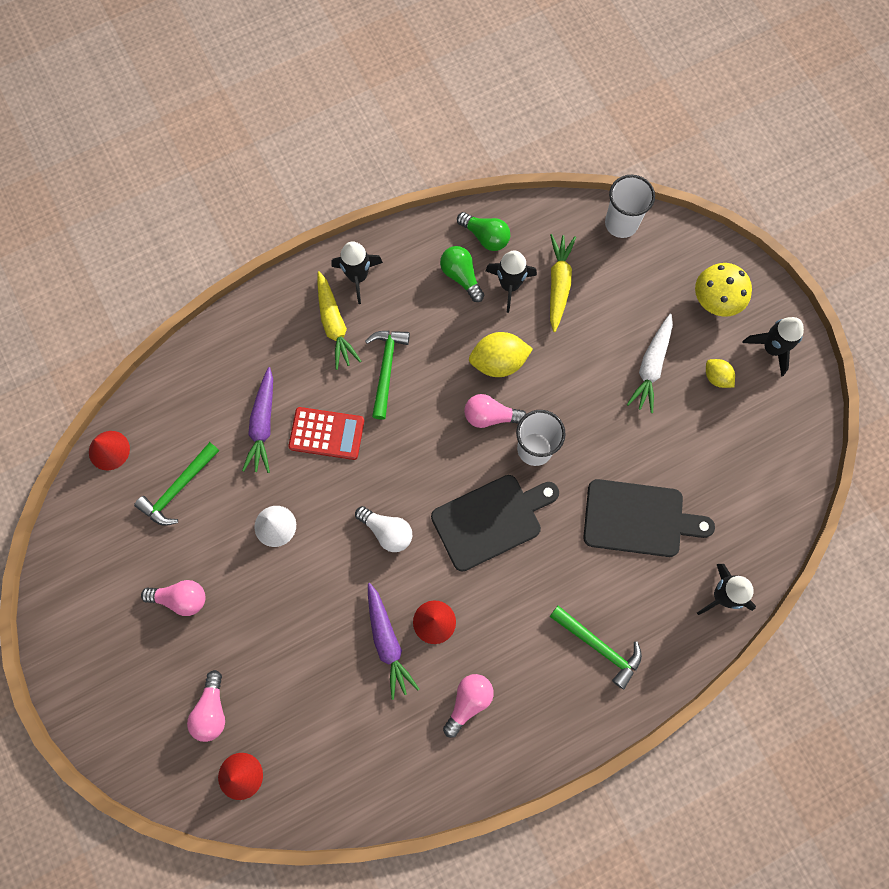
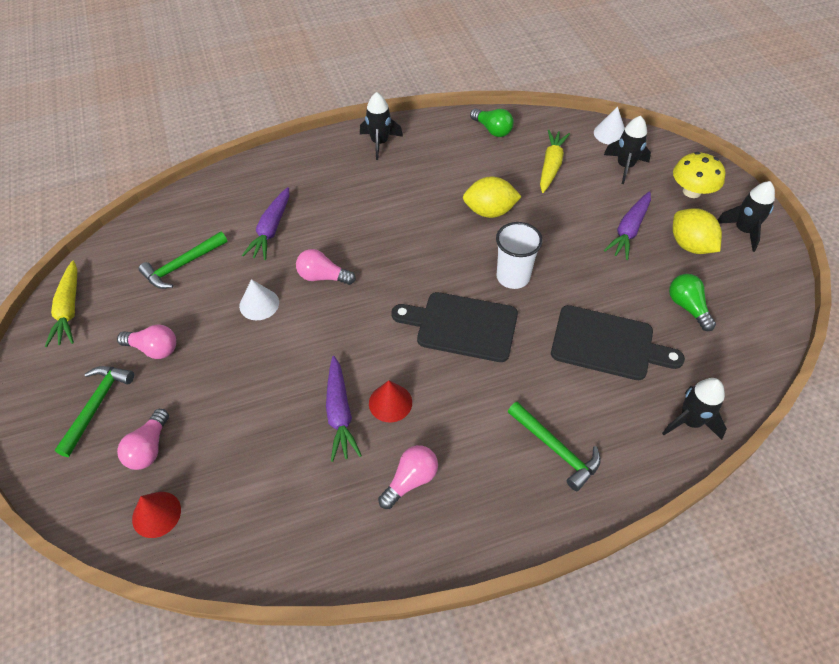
camera: 10 degrees right, 20 degrees down
red cone [89,431,130,471] -> none
red calculator [289,407,364,460] -> none
yellow carrot [317,271,361,370] -> yellow carrot moved to [45,260,77,347]
white light bulb [355,506,412,552] -> none
green hammer [365,331,410,420] -> green hammer moved to [55,366,134,457]
black cutting board [431,475,559,572] -> black cutting board turned 150 degrees counterclockwise [391,292,518,362]
green light bulb [440,246,484,302] -> green light bulb moved to [669,274,716,331]
pink light bulb [464,394,526,428] -> pink light bulb moved to [296,249,356,285]
black rocket [485,250,537,313] -> black rocket moved to [604,116,651,184]
white cup [605,175,655,238] -> white cone [594,106,625,145]
white carrot [627,313,673,413] -> purple carrot [604,191,651,260]
yellow lemon [706,359,735,388] -> yellow lemon [673,208,722,254], size x1.73

